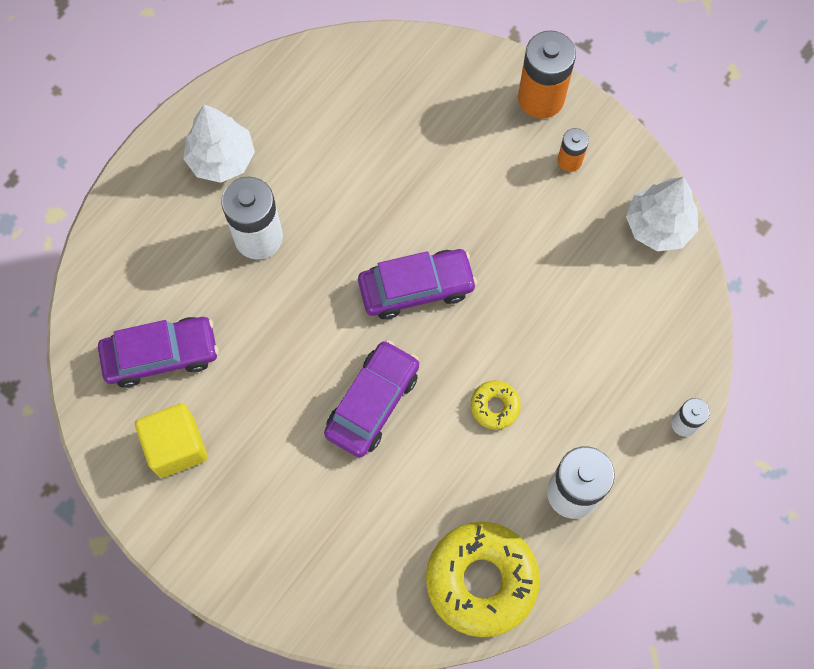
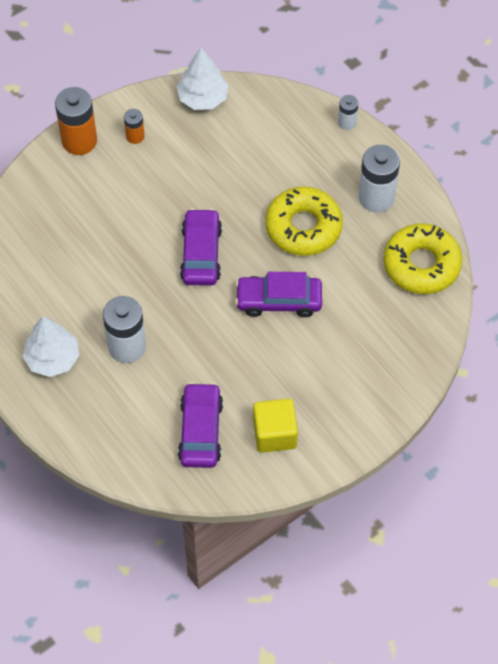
camera: 75 degrees left, 10 degrees down
purple car [324,340,419,457] -> purple car turned 45 degrees counterclockwise [235,272,322,317]
yellow donut [470,380,521,430] -> yellow donut [265,187,343,256], size x2.15

